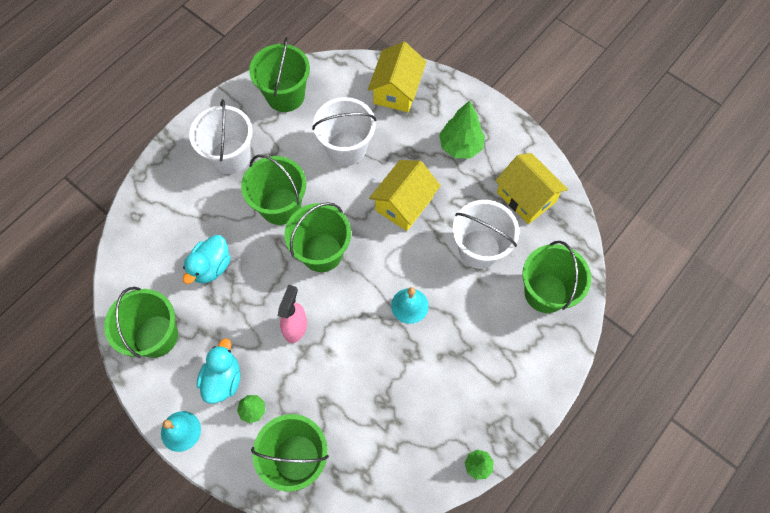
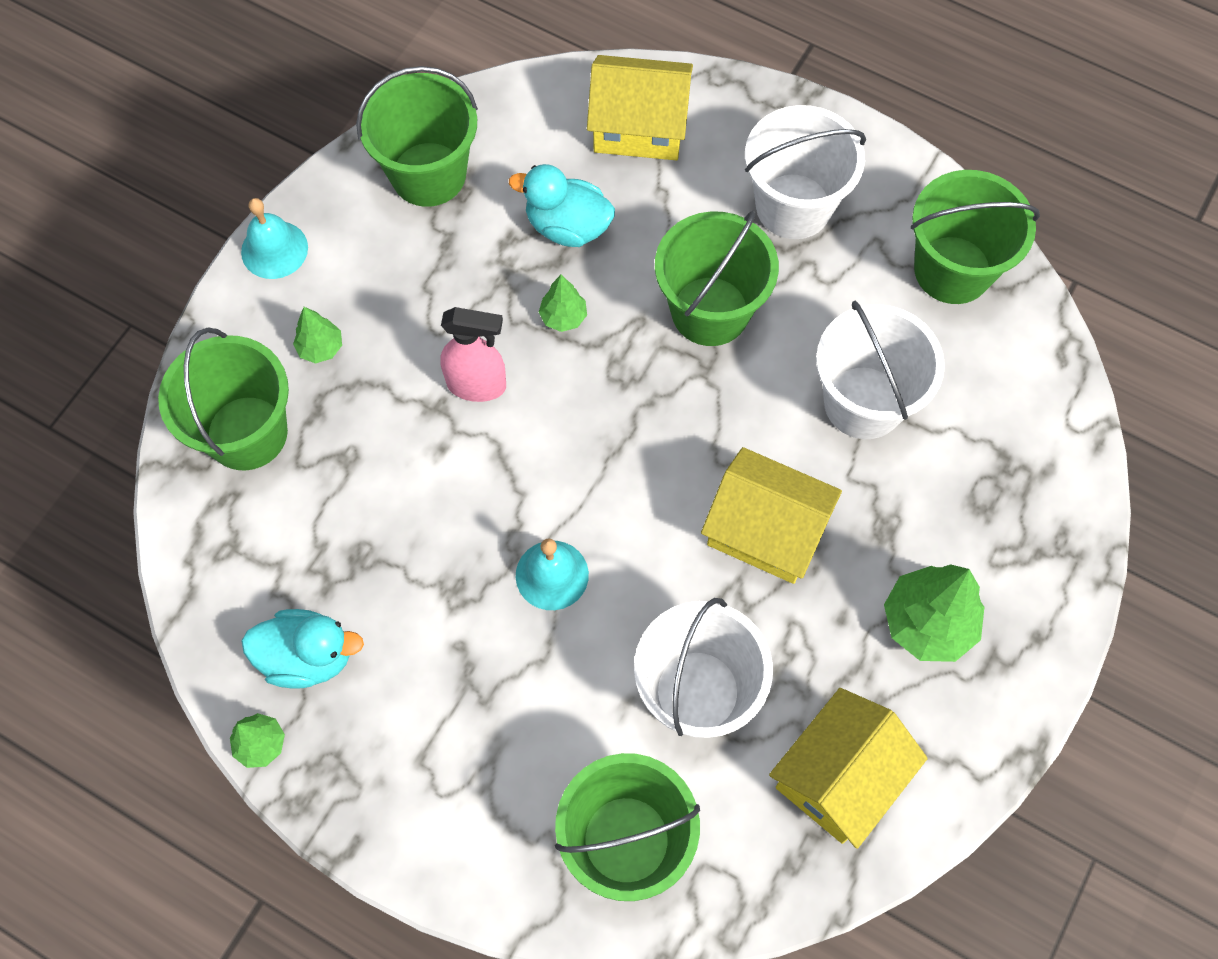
camera: 80 degrees right, 0 degrees up
turquoise duck [197,338,240,404] -> turquoise duck moved to [241,609,364,688]
green bucket [284,202,351,272] -> none
yellow house [368,42,427,112] -> yellow house moved to [587,55,693,160]
none -> green tree [539,275,587,332]

